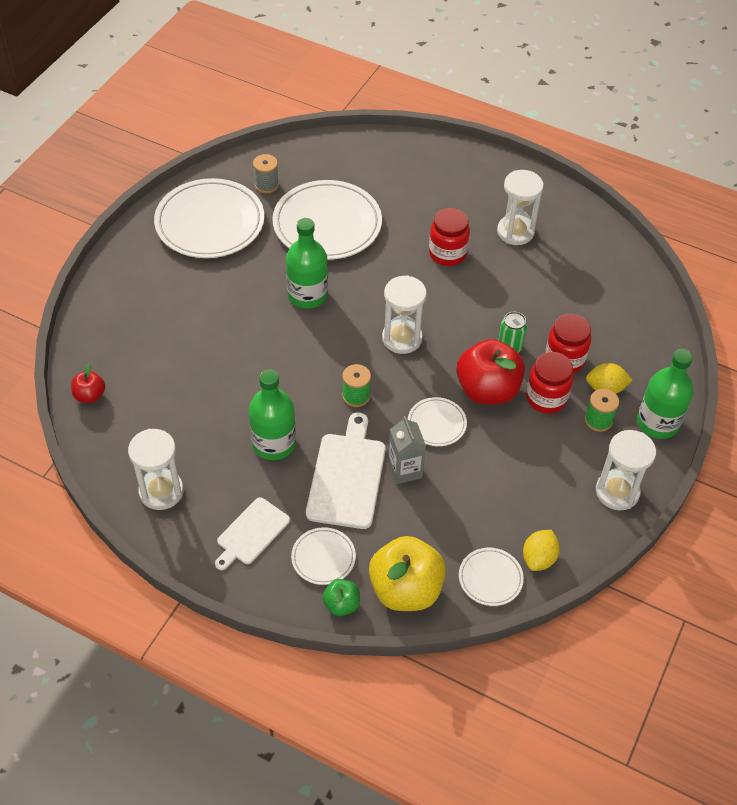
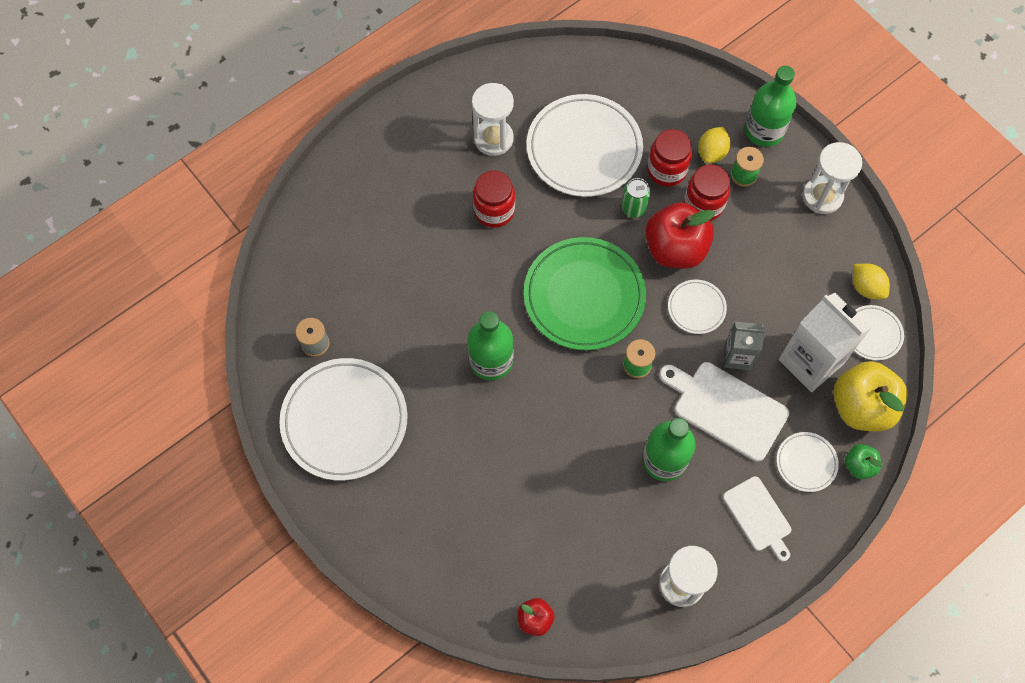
camera: 65 degrees left, 15 degrees up
white plate [272,180,382,260] -> white plate moved to [527,94,643,197]
white hourglass [382,275,427,354] -> green plate [524,237,646,351]
none -> white carton [778,293,872,392]

